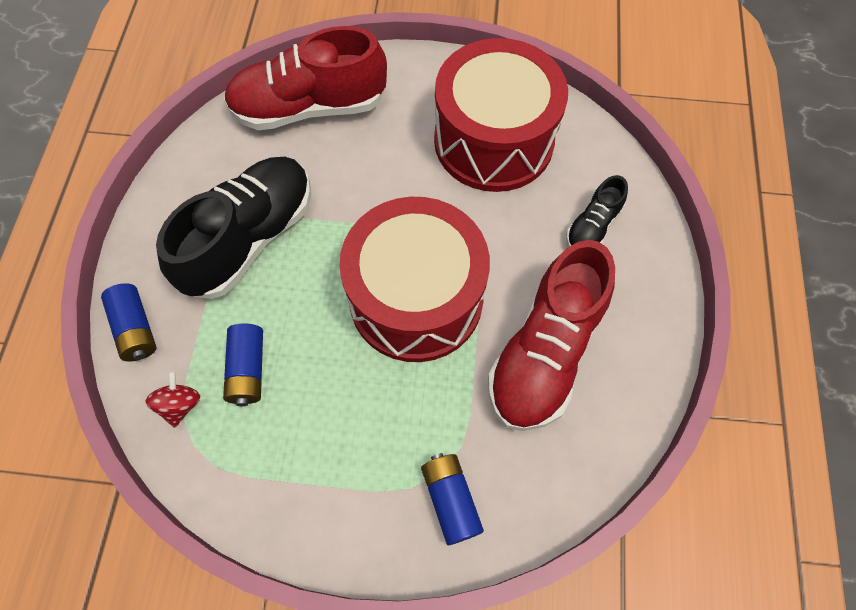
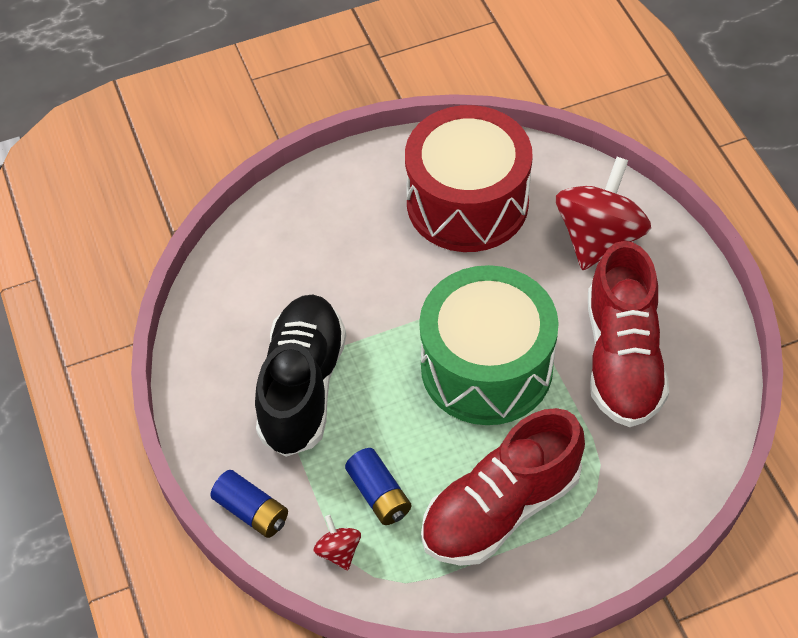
camera: 25 degrees left, 10 degrees down
red shoe [224,26,387,130] -> red shoe moved to [421,408,585,566]
red drum [339,197,490,362] -> green drum [419,265,559,425]
blue battery [421,453,484,545] -> none
black shoe [566,175,628,247] -> red spinning top [556,157,651,270]

